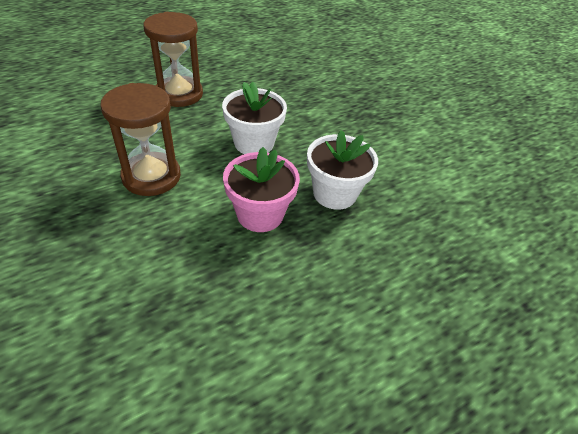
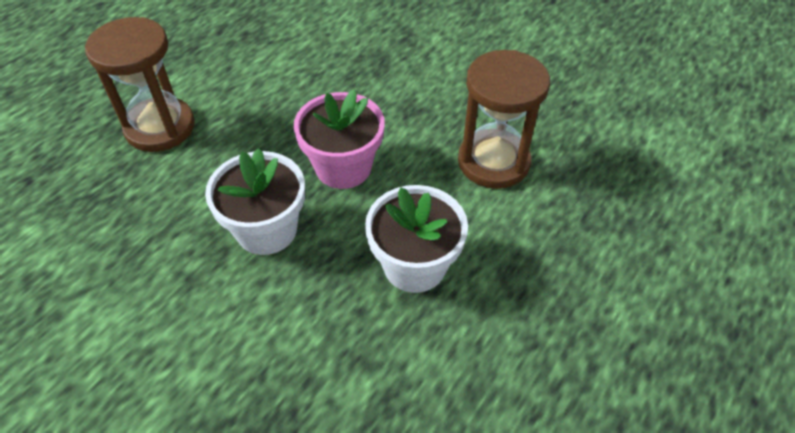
camera: 160 degrees right, 5 degrees up
brown hourglass [143,12,203,107] -> brown hourglass moved to [85,17,195,152]

